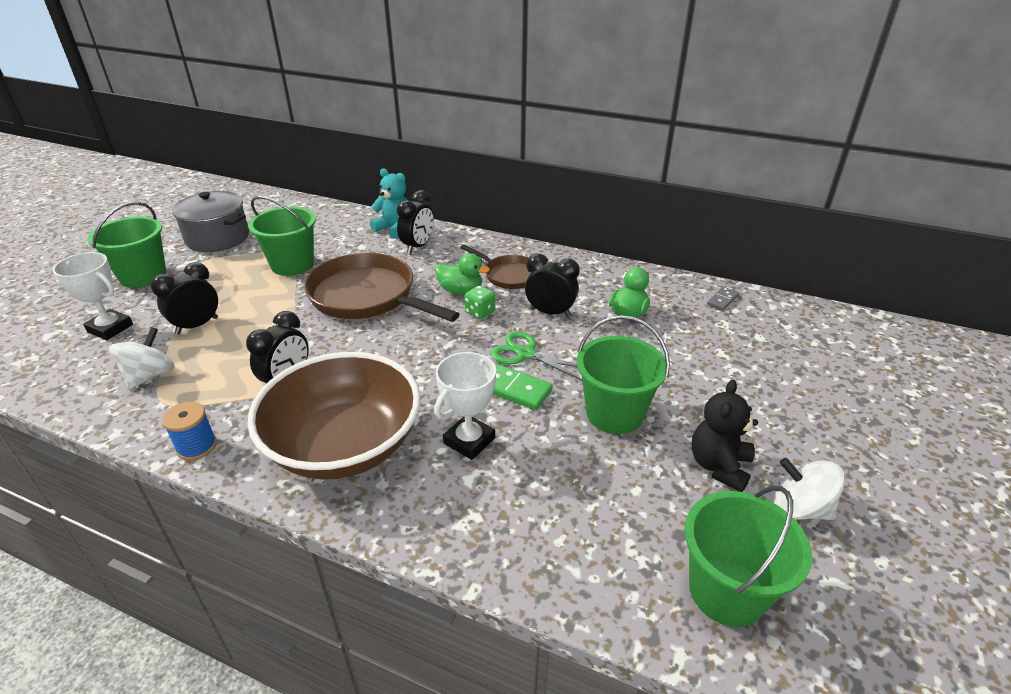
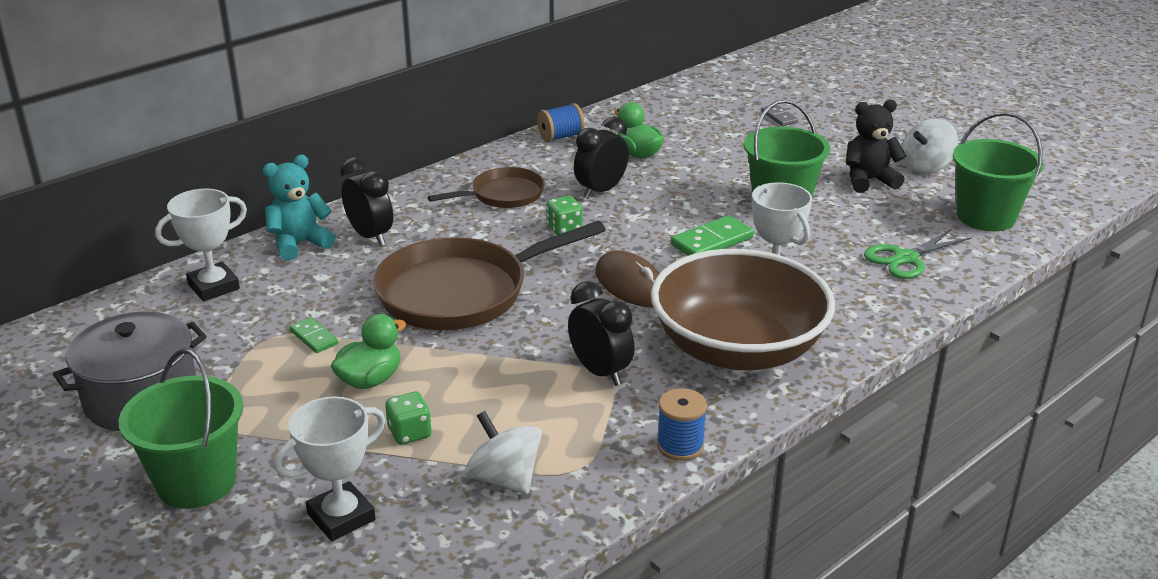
camera: 65 degrees left, 5 degrees down
black clock [151,262,218,334] -> green dice [385,392,432,445]
green bucket [248,196,316,276] -> green domino [289,317,338,353]
green duck [435,253,490,295] -> green duck moved to [331,314,406,389]
green scissors [490,331,582,380] -> green scissors moved to [864,229,972,279]
black teddy bear [691,380,758,492] -> black teddy bear turned 120 degrees clockwise [846,100,906,193]
grey domino [707,287,739,311] -> grey domino moved to [761,104,798,126]
none -> white trophy [155,189,247,301]
none -> blue spool [537,103,585,142]
none -> brown mouse [595,251,659,307]

